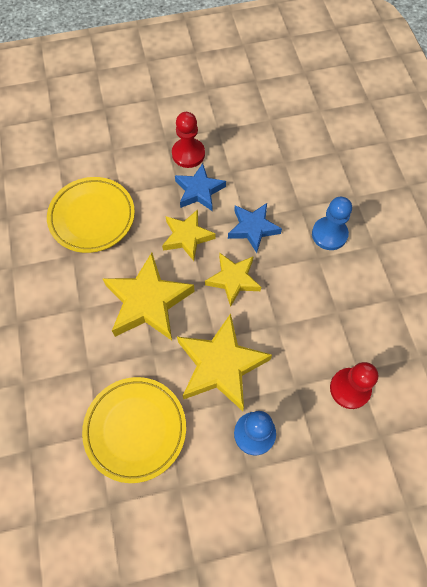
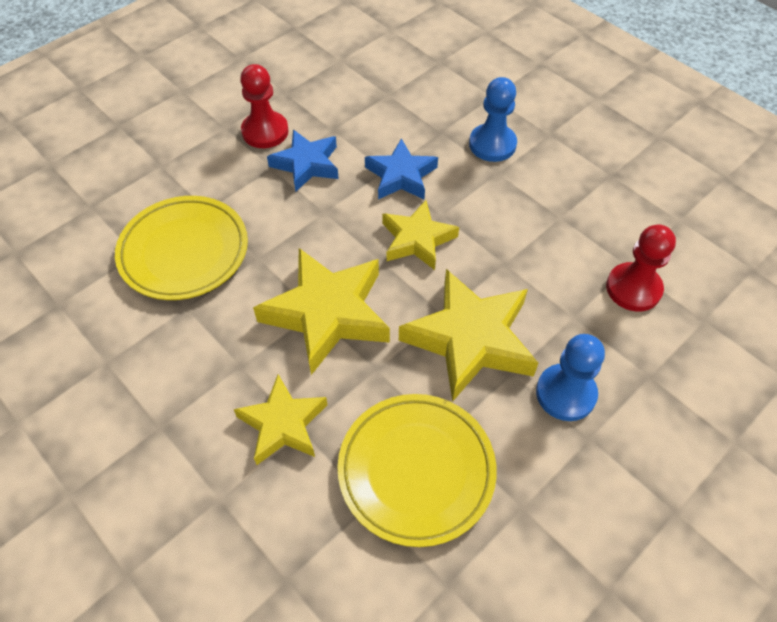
camera: 30 degrees left, 10 degrees down
yellow star [162,209,216,261] -> yellow star moved to [234,375,327,465]

